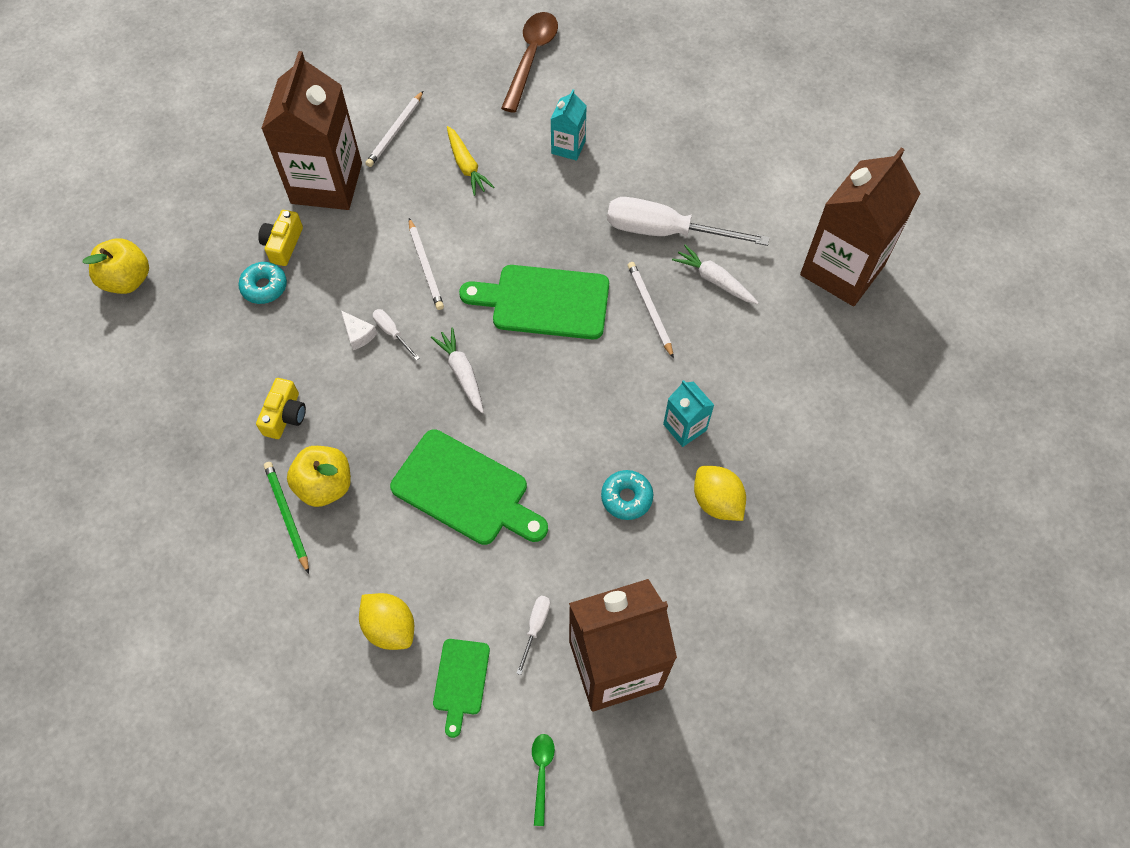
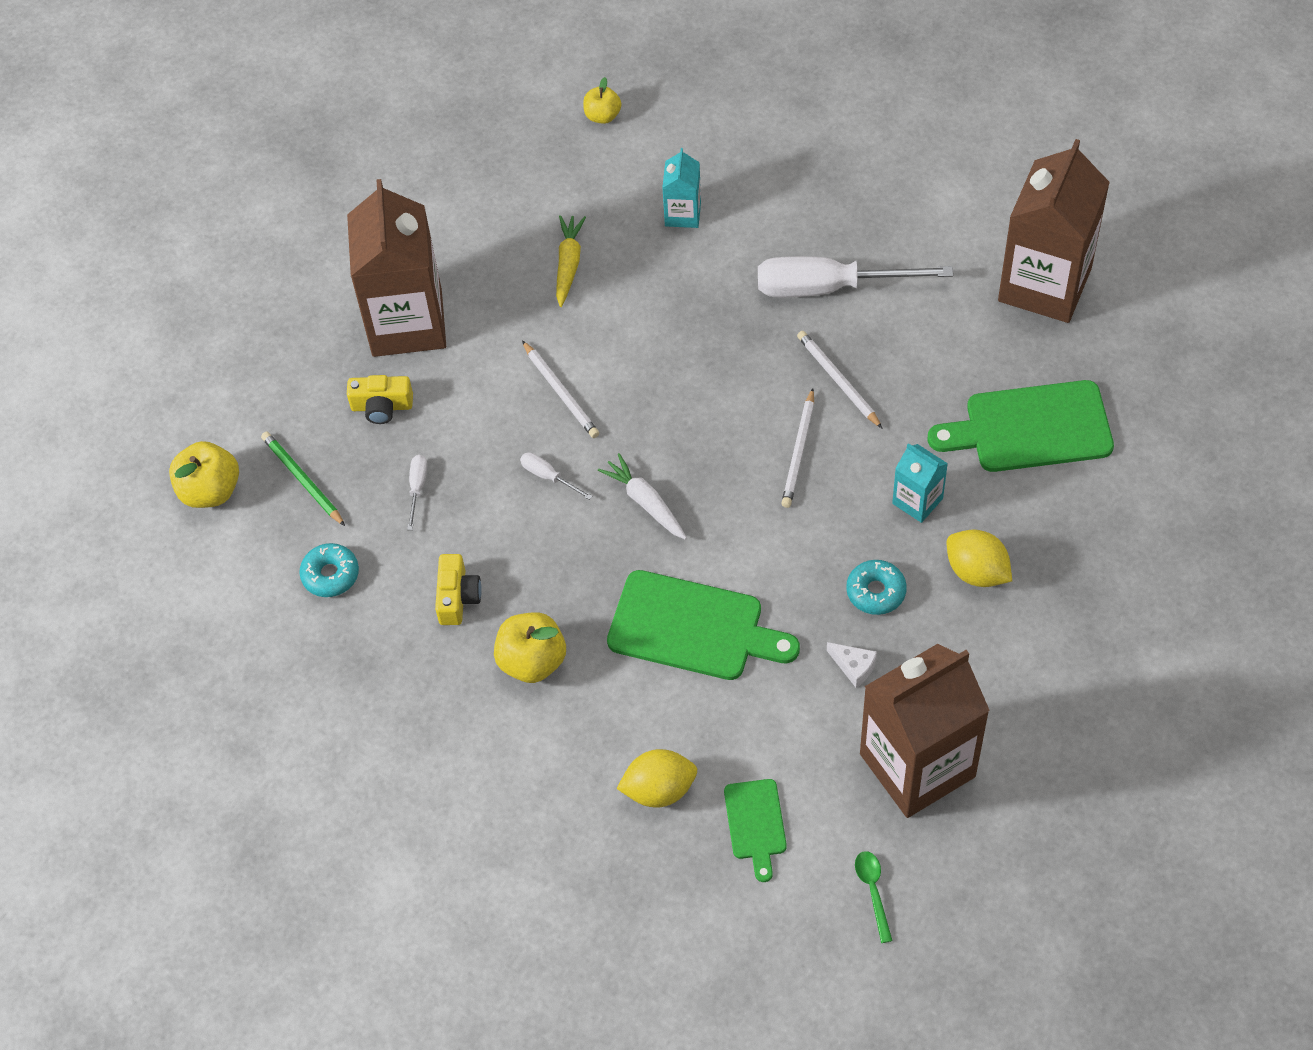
camera: 10 degrees left, 5 degrees down
turquoise donut [238,262,287,304] -> turquoise donut moved to [299,543,359,597]
yellow camera [258,210,303,266] -> yellow camera turned 90 degrees counterclockwise [347,375,413,424]
green pencil [264,462,309,574] -> green pencil moved to [261,432,345,526]
white cheese [341,310,377,350] -> white cheese moved to [827,642,877,688]
yellow lemon [359,593,414,650] -> yellow lemon turned 45 degrees counterclockwise [616,749,697,807]
white pencil [365,91,423,167] -> white pencil moved to [781,388,814,508]
yellow carrot [447,126,494,196] -> yellow carrot turned 135 degrees counterclockwise [556,215,586,307]
green cutting board [459,265,609,339] -> green cutting board moved to [928,380,1114,472]
brown spoon [501,12,558,113] -> yellow apple [583,77,621,124]
white screwdriver [516,596,550,675] -> white screwdriver moved to [407,455,427,530]
white carrot [672,245,759,304] -> none

